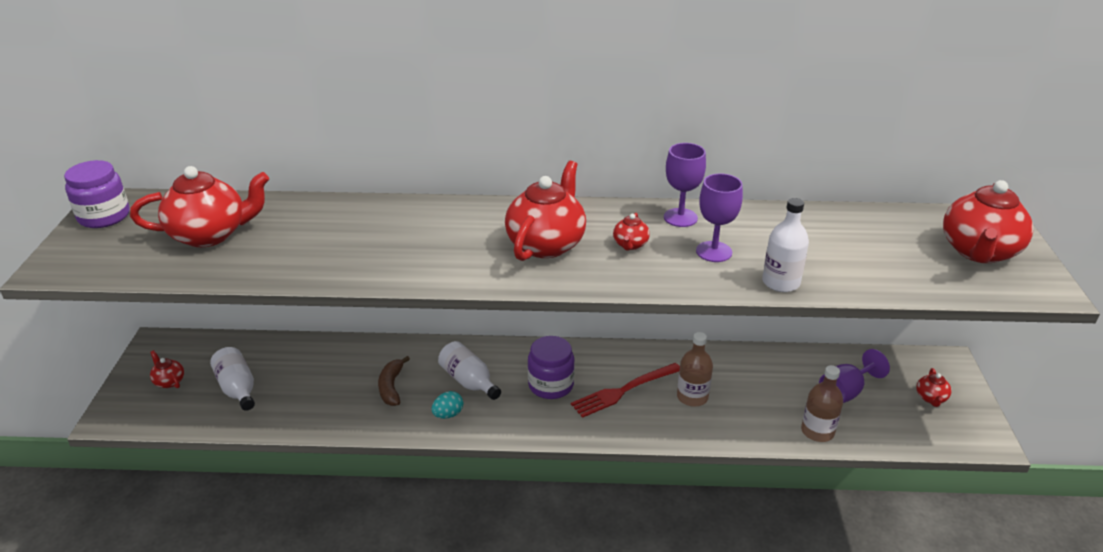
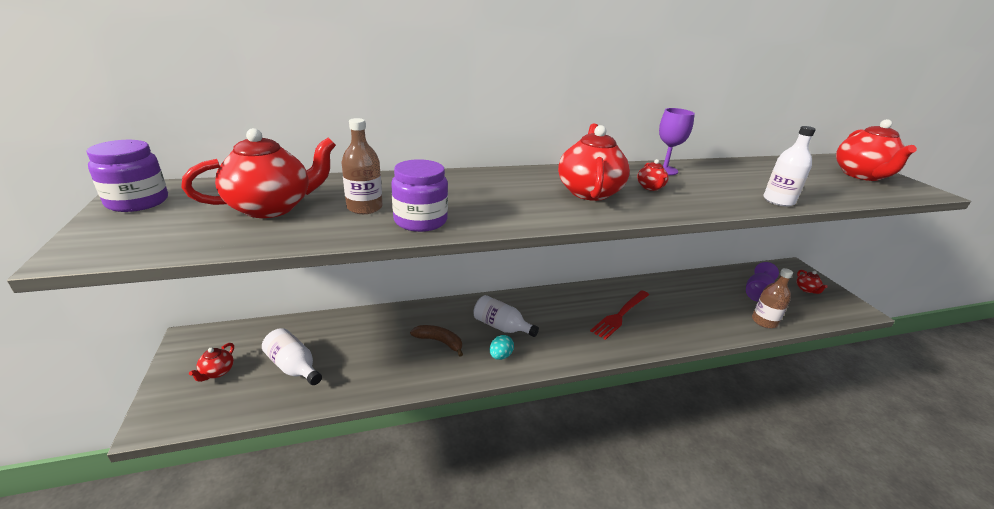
camera: 20 degrees left, 5 degrees down
red teapot [150,350,184,388] -> red teapot turned 105 degrees counterclockwise [189,343,234,382]
brown banana [378,356,410,406] -> brown banana turned 135 degrees clockwise [410,325,463,357]
purple jar [528,336,575,399] -> purple jar moved to [391,159,448,232]
brown bottle [677,332,713,407] -> brown bottle moved to [342,118,383,214]
purple goblet [696,173,743,262] -> none

